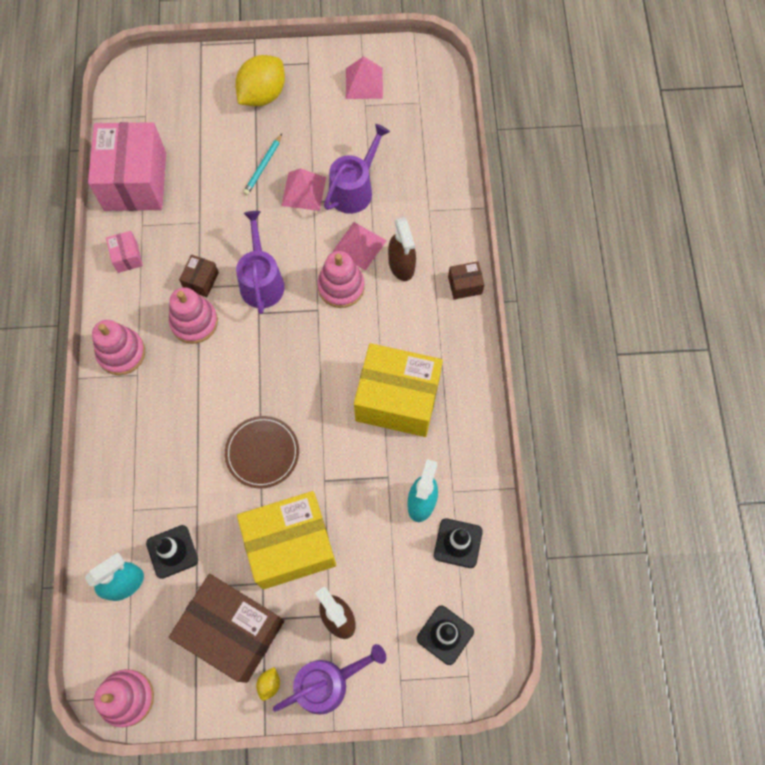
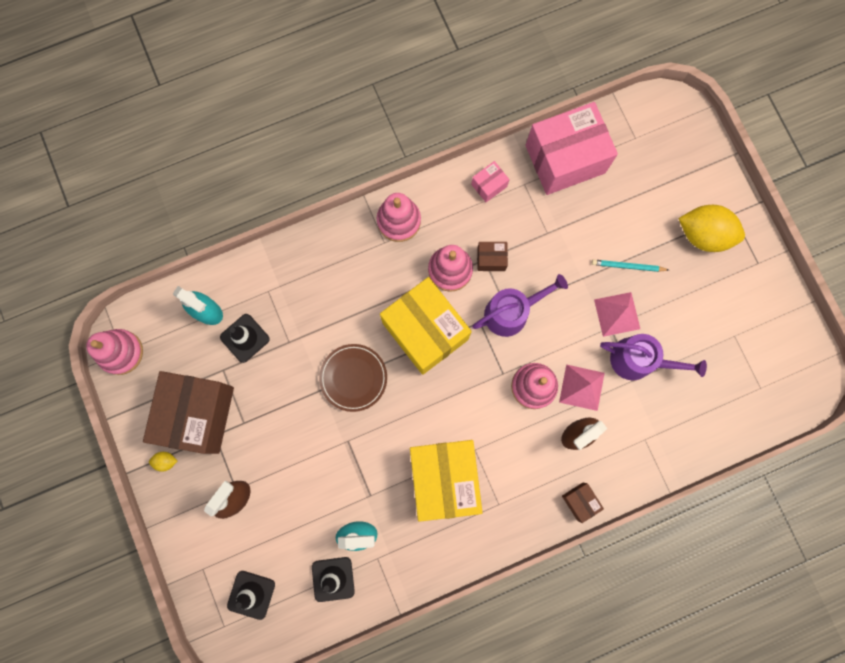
camera: 70 degrees right, 10 degrees up
yellow box [237,491,336,589] -> yellow box moved to [380,277,472,375]
purple watering can [273,644,386,715] -> none
pink pyramid [346,56,383,99] -> none

